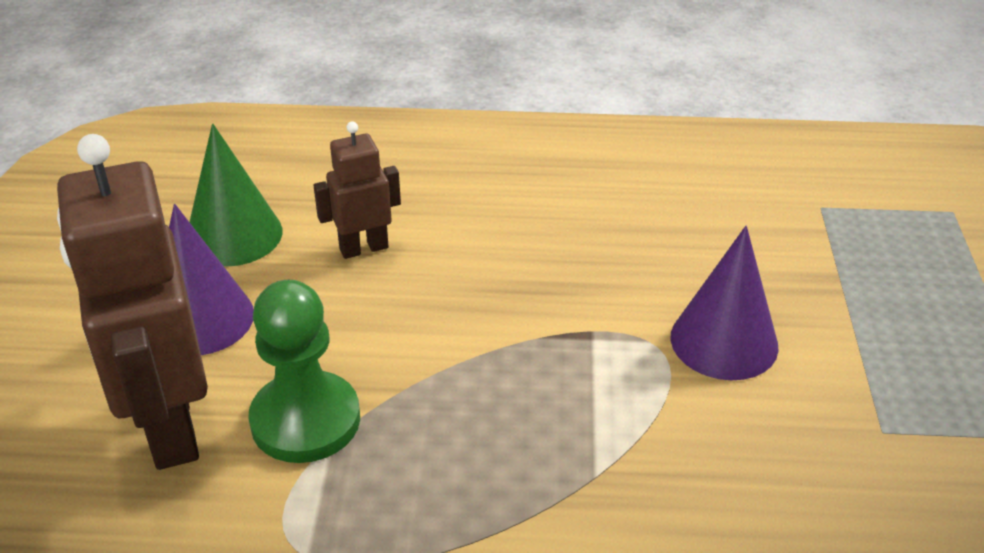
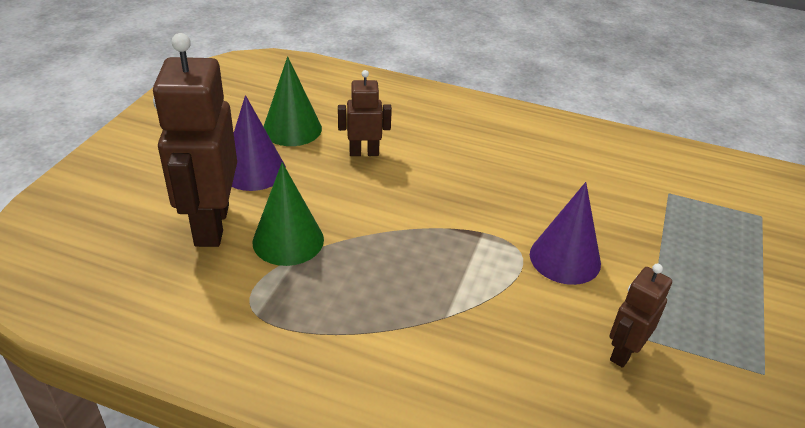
camera: 15 degrees right, 0 degrees up
green pawn [248,280,360,463] -> green cone [253,162,324,266]
none -> brown robot [610,264,672,368]

